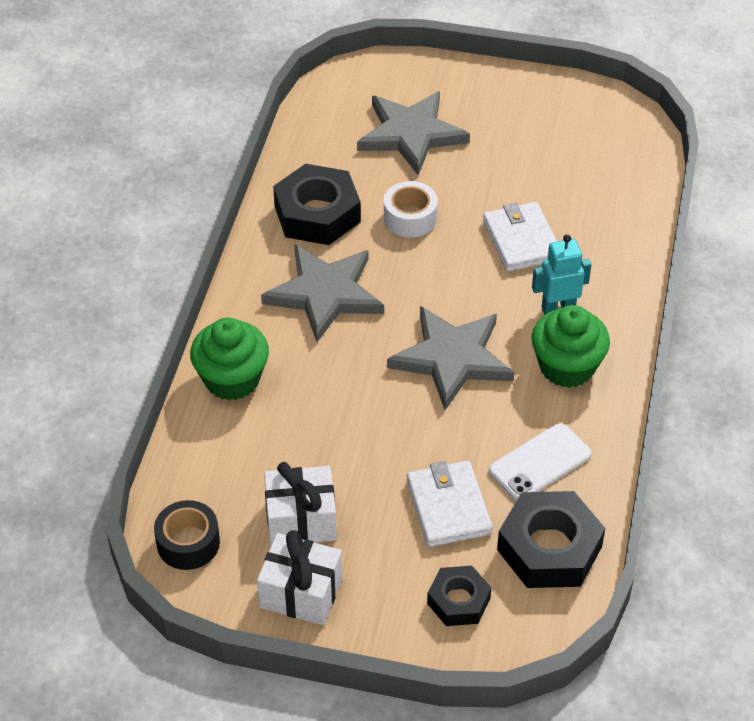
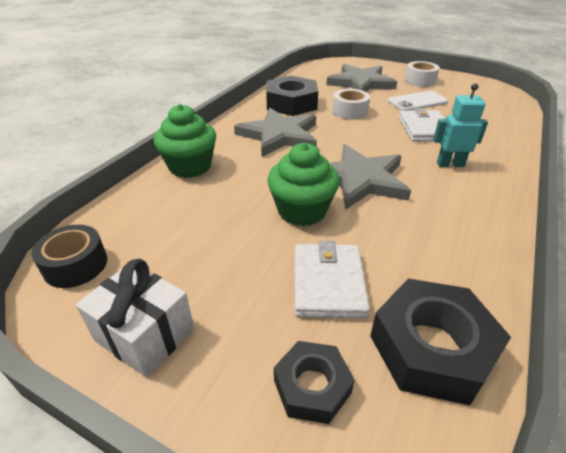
camera: 15 degrees right, 10 degrees down
white gift [264,462,337,546] -> none
white phone [489,423,592,501] -> white phone moved to [388,91,448,111]
green cupcake [531,305,610,388] -> green cupcake moved to [267,143,340,226]
none -> white tape [405,61,440,87]

